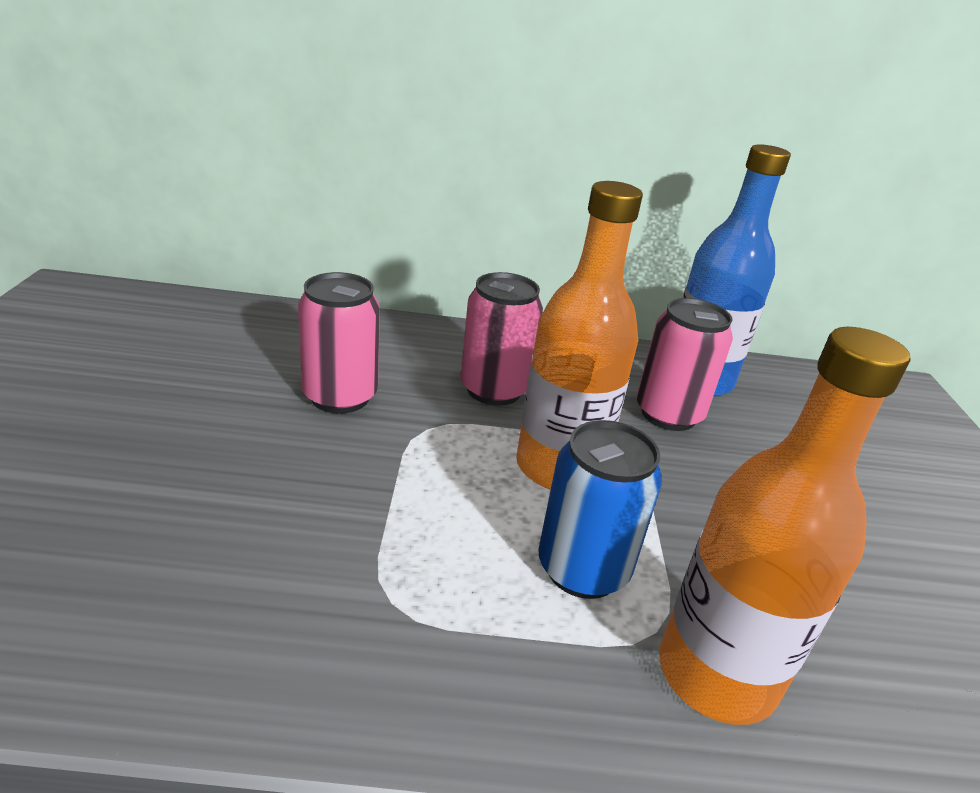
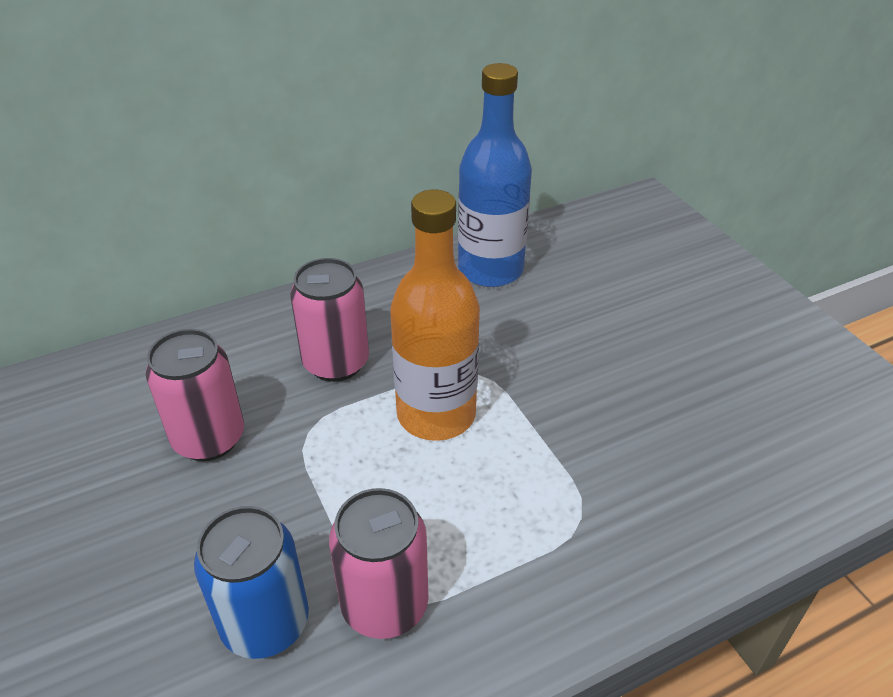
camera: 25 degrees left, 10 degrees up
blue can [538,420,662,599] -> blue can moved to [194,506,309,659]
pink can [637,298,733,431] -> pink can moved to [329,488,429,639]
orange bottle [659,327,910,725] -> none

